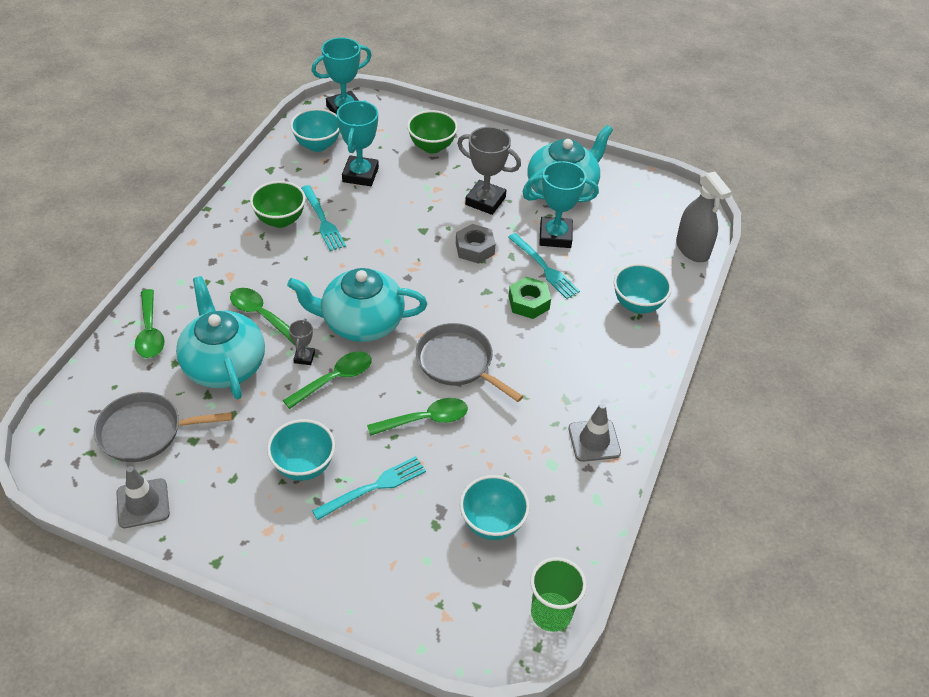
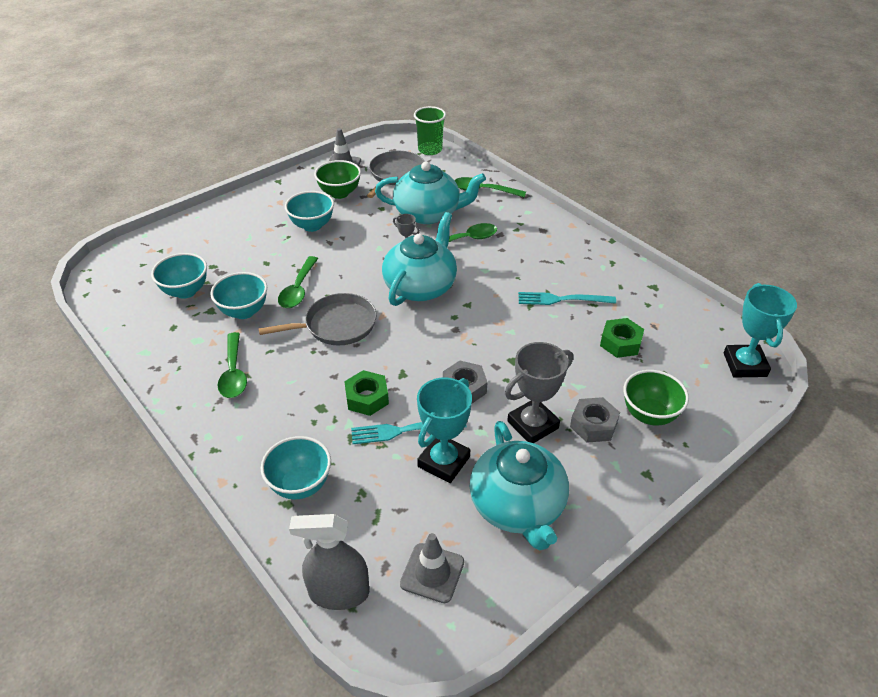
camera: 120 degrees right, 5 degrees down
green bowl [250,181,306,228] -> green bowl moved to [314,160,361,199]
green spoon [283,351,372,409] -> green spoon moved to [218,332,247,398]
turquoise bowl [290,108,340,152] -> turquoise bowl moved to [210,272,267,319]
turquoise fork [312,456,426,520] -> none
turquoise trophy [337,100,379,186] -> green nut [600,318,644,358]
green cup [530,557,587,632] -> green cup moved to [414,106,446,155]
grey traffic cone [569,403,621,462] -> grey traffic cone moved to [400,533,464,603]
none -> grey nut [570,397,620,442]

